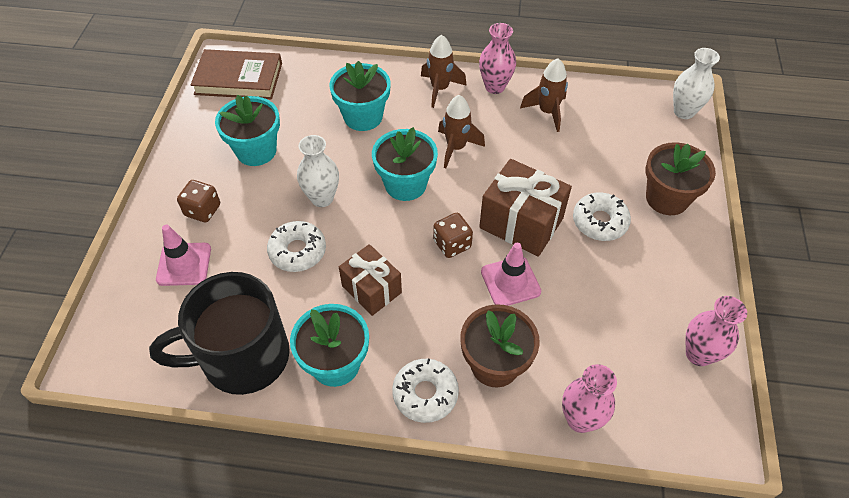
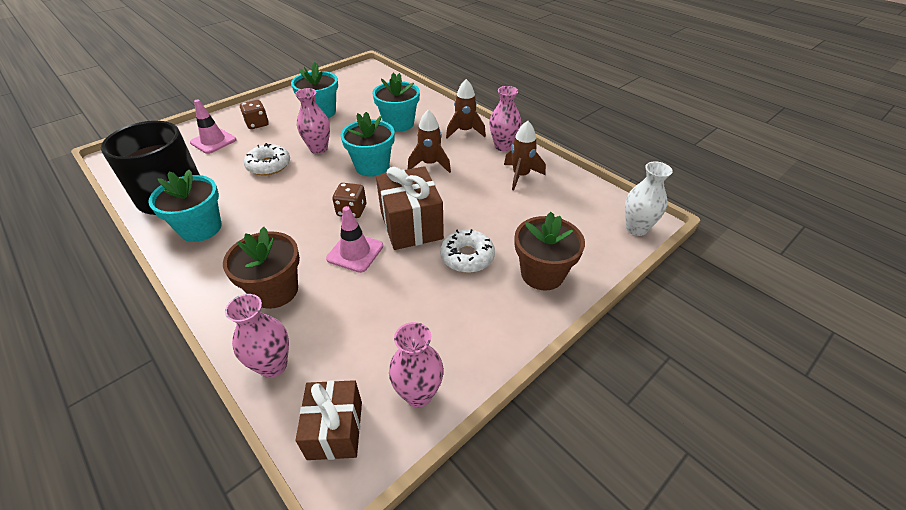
camera: 40 degrees right, 10 degrees down
brown book [190,49,282,99] -> none
white vase [297,135,339,207] -> pink vase [295,88,330,154]
brown gift [339,244,402,316] -> brown gift moved to [295,380,362,460]
white donut [392,359,459,423] -> none

